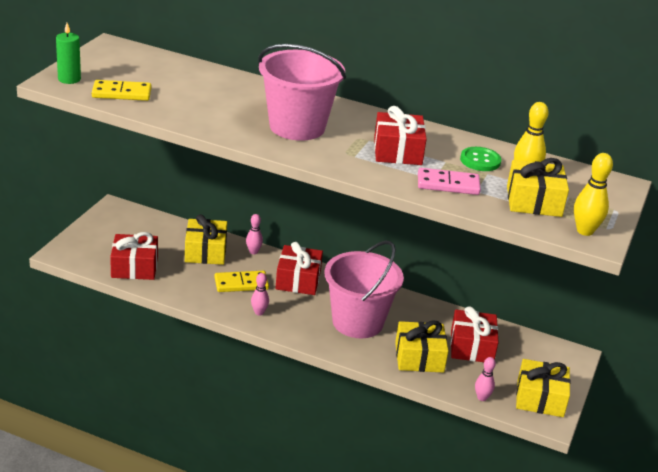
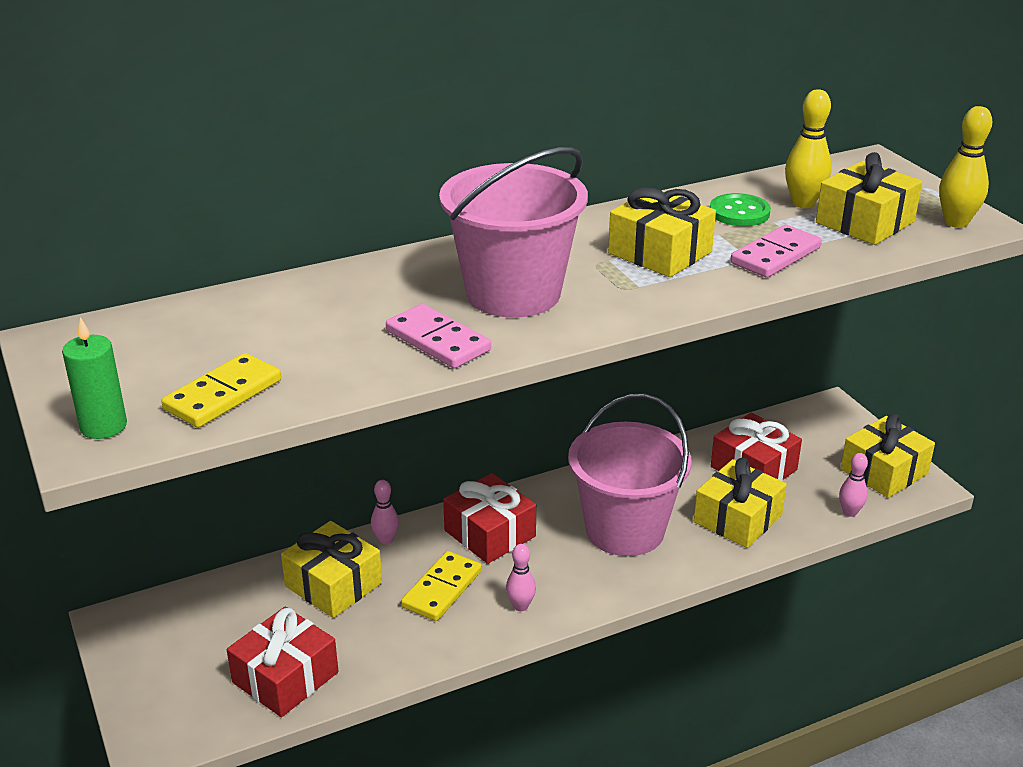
camera: 45 degrees left, 0 degrees up
red gift [374,106,427,165] -> yellow gift [608,187,716,277]
none -> pink domino [386,304,491,369]

